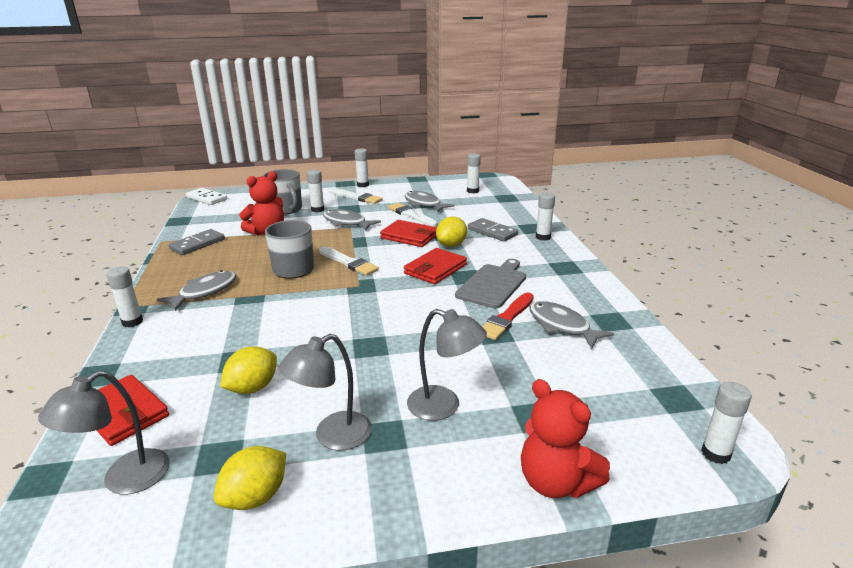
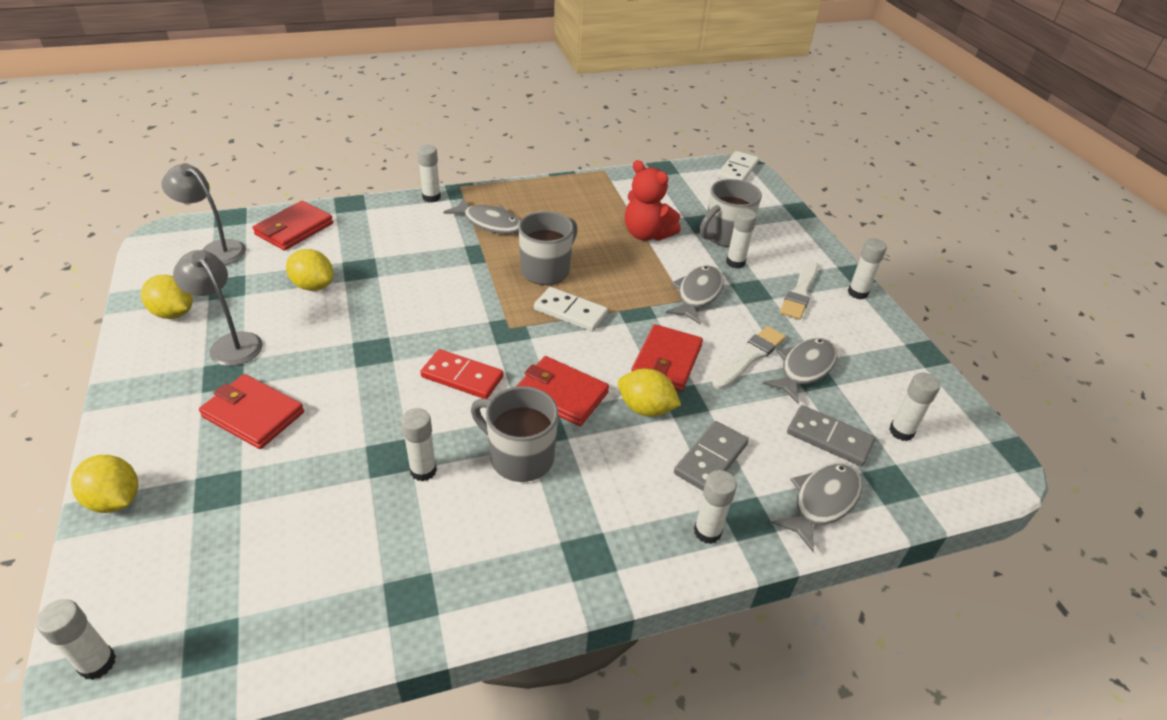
camera: 80 degrees right, 15 degrees up
grey domino [168,229,225,255] -> grey domino moved to [787,405,875,466]
white brush [319,246,379,276] -> white domino [534,287,608,332]
grey lamp [407,309,487,421] -> red wallet [199,374,304,449]
grey cutting board [455,259,526,308] -> grey mug [471,386,558,482]
red brush [482,293,534,340] -> white glue stick [401,408,437,481]
red teddy bear [521,379,610,498] -> yellow lemon [71,455,138,513]
grey fish [530,301,614,349] -> grey fish moved to [771,463,862,552]
none -> red domino [420,349,504,399]

